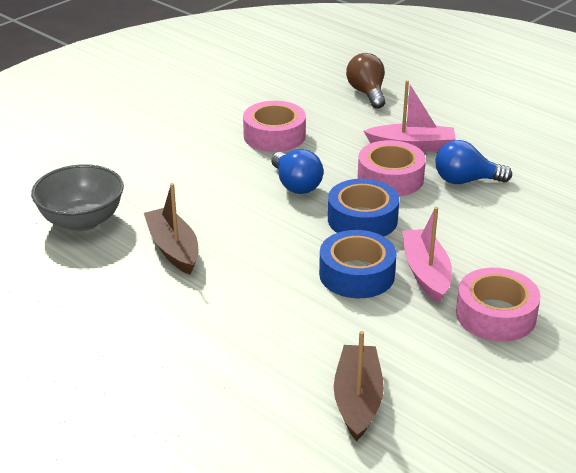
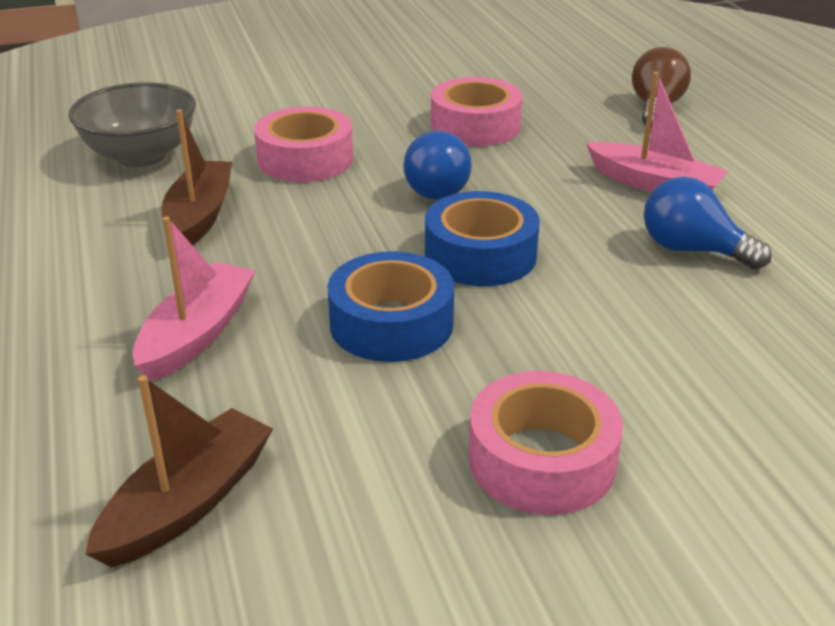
camera: 30 degrees right, 0 degrees up
pink tape [358,140,426,196] -> pink tape moved to [254,106,353,182]
pink boat [402,207,452,303] -> pink boat moved to [133,216,255,381]

